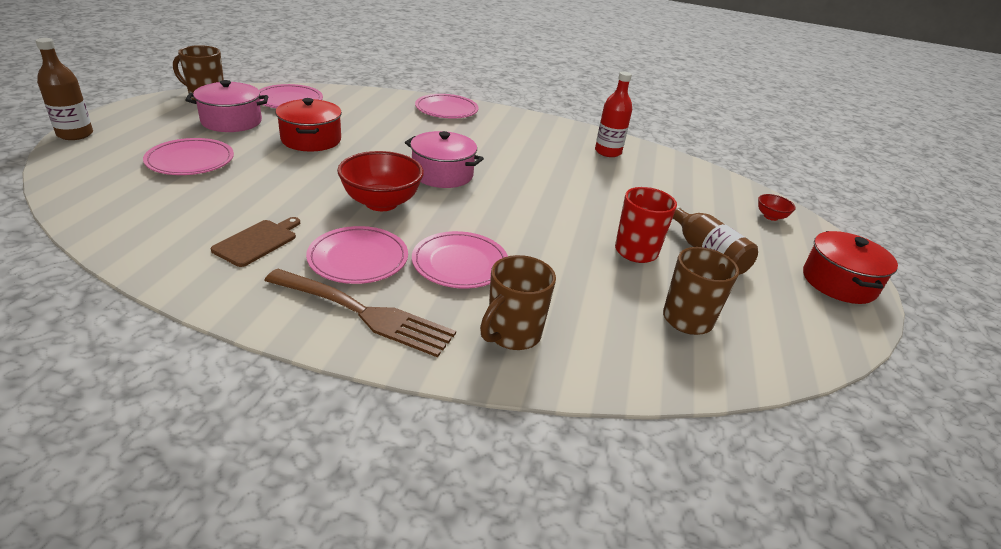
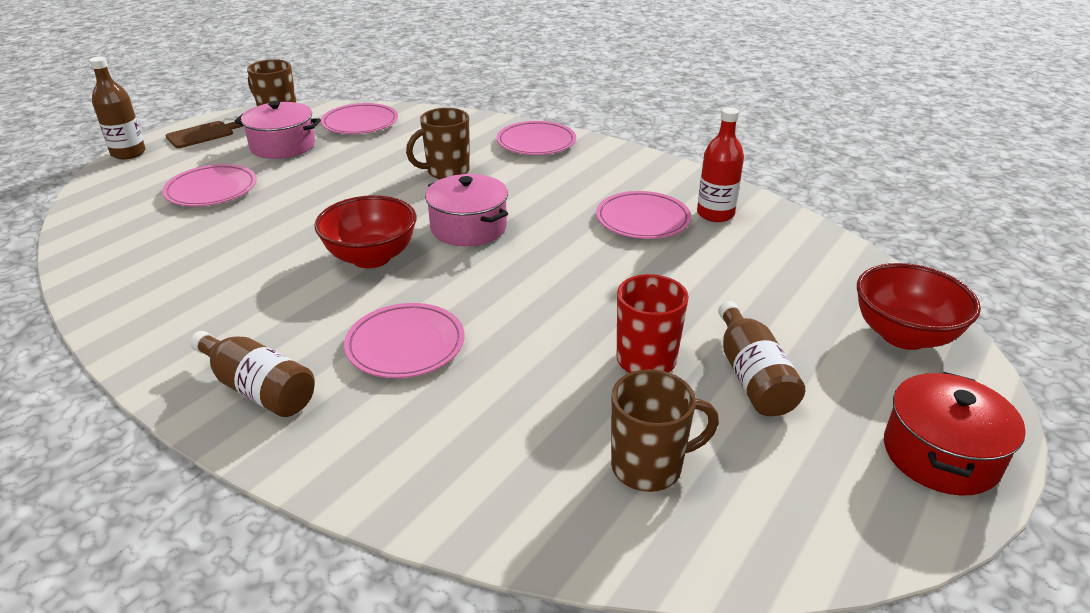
camera: 25 degrees right, 0 degrees up
brown cutting board [211,217,300,267] -> brown cutting board moved to [165,121,243,148]
brown fork [264,269,456,357] -> brown bottle [190,331,315,417]
red pot [276,98,342,152] -> none
pink plate [306,226,408,284] -> pink plate moved to [596,191,691,239]
brown mug [480,255,556,350] -> brown mug moved to [406,108,470,179]
red bowl [758,194,796,221] -> red bowl [857,263,981,350], size x2.09

